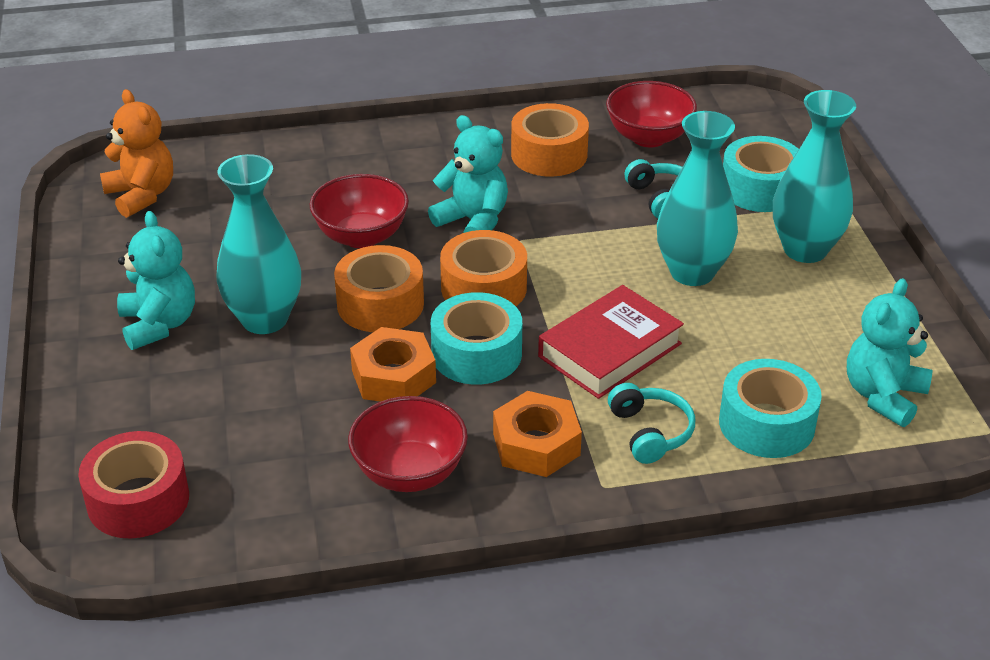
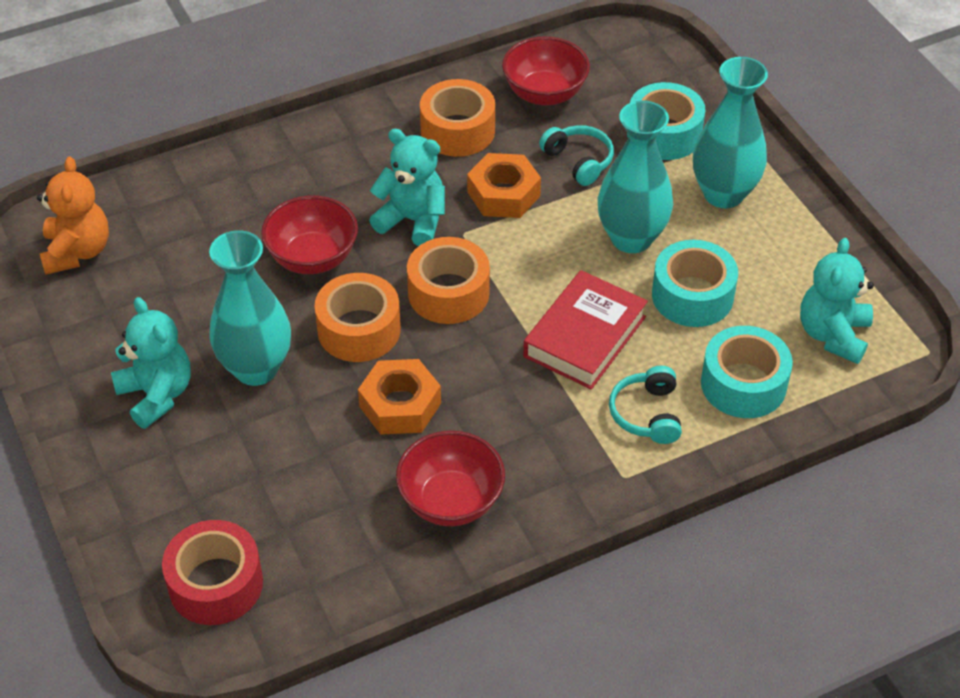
camera: 15 degrees left, 10 degrees up
orange teddy bear [100,89,173,218] -> orange teddy bear turned 45 degrees clockwise [37,157,109,275]
turquoise tape [431,292,522,385] -> turquoise tape moved to [652,240,738,327]
orange nut [493,391,582,477] -> orange nut moved to [467,153,541,218]
turquoise headphones [608,383,695,464] -> turquoise headphones turned 150 degrees counterclockwise [609,366,682,444]

